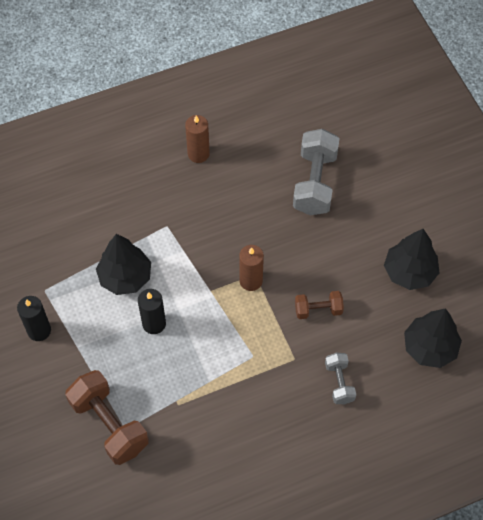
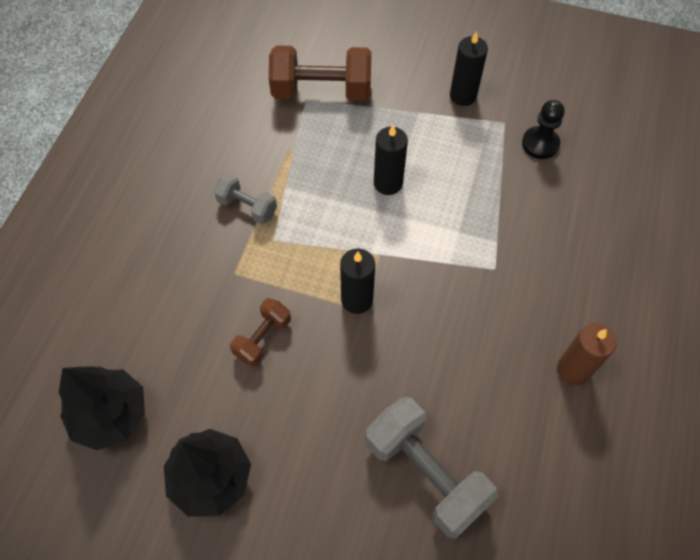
camera: 130 degrees right, 0 degrees up
black tree [96,234,151,295] -> none
brown candle [239,245,264,291] -> black candle [340,248,375,314]
grey dumbbell [325,353,356,404] -> grey dumbbell moved to [214,174,277,224]
none -> black pawn [522,100,565,159]

